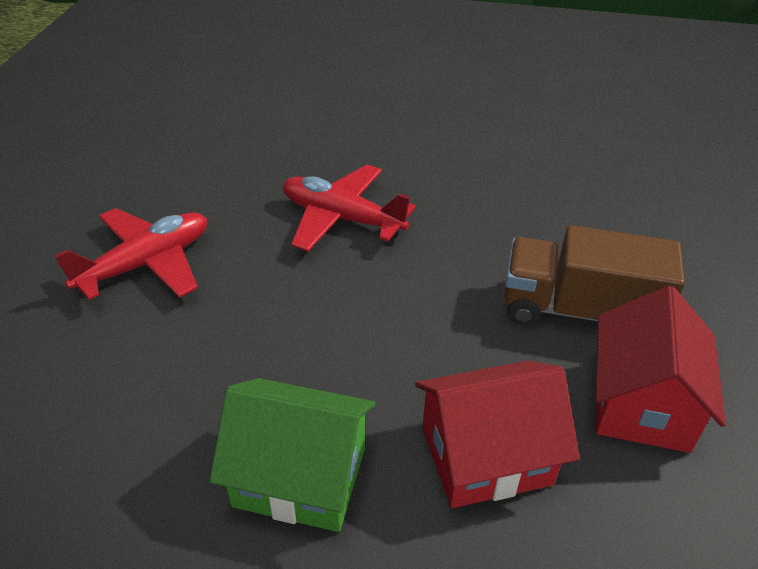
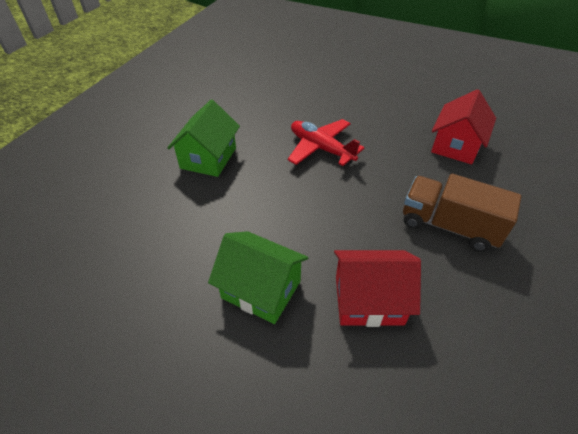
camera: 15 degrees right, 5 degrees up
red plane [55,208,207,300] -> green house [167,100,240,177]
red house [596,286,726,453] -> red house moved to [431,89,496,164]

